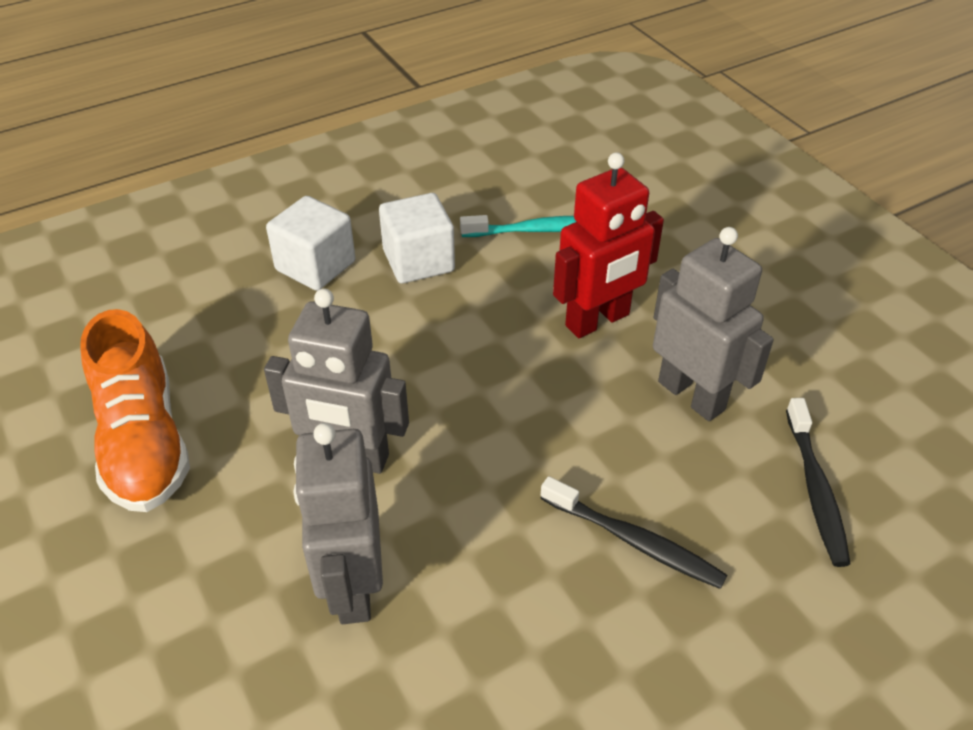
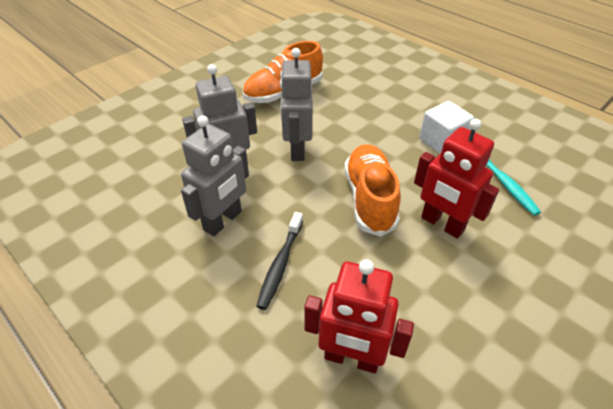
camera: 75 degrees right, 0 degrees up
white cube [266,196,355,291] -> none
grey robot [653,227,774,421] -> grey robot moved to [181,115,249,236]
black toothbrush [786,398,851,567] -> red robot [304,259,414,373]
none -> orange shoe [344,144,401,237]

